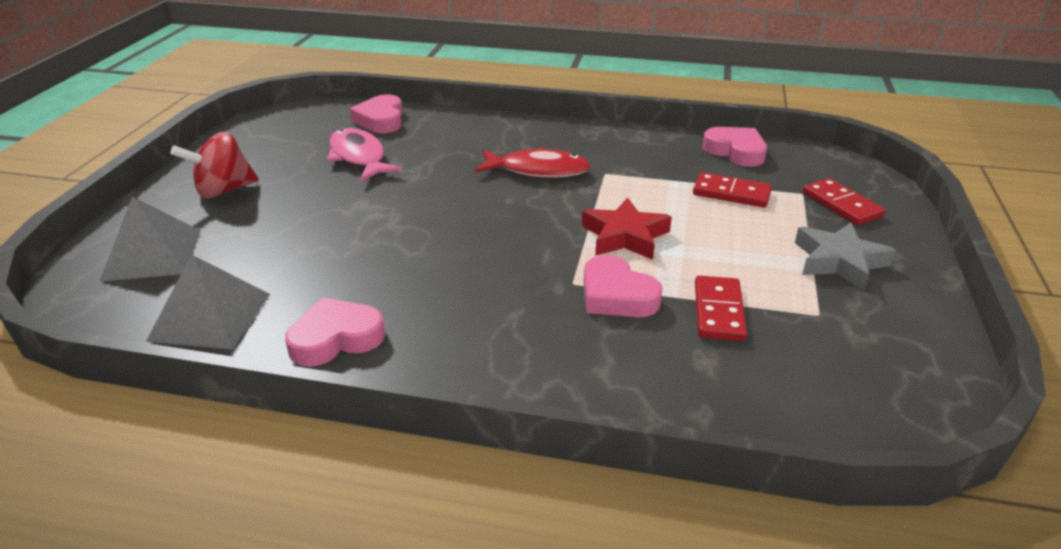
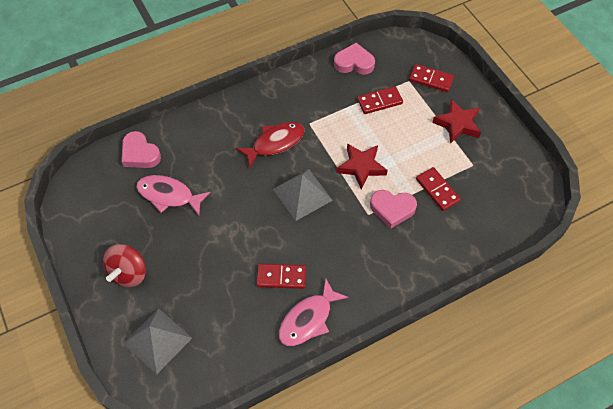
camera: 40 degrees left, 25 degrees up
grey pyramid [146,255,270,350] -> grey pyramid moved to [273,170,333,221]
pink heart [285,297,385,367] -> pink fish [278,278,349,346]
grey star [795,223,896,290] -> red star [432,99,481,144]
none -> red domino [257,264,306,289]

